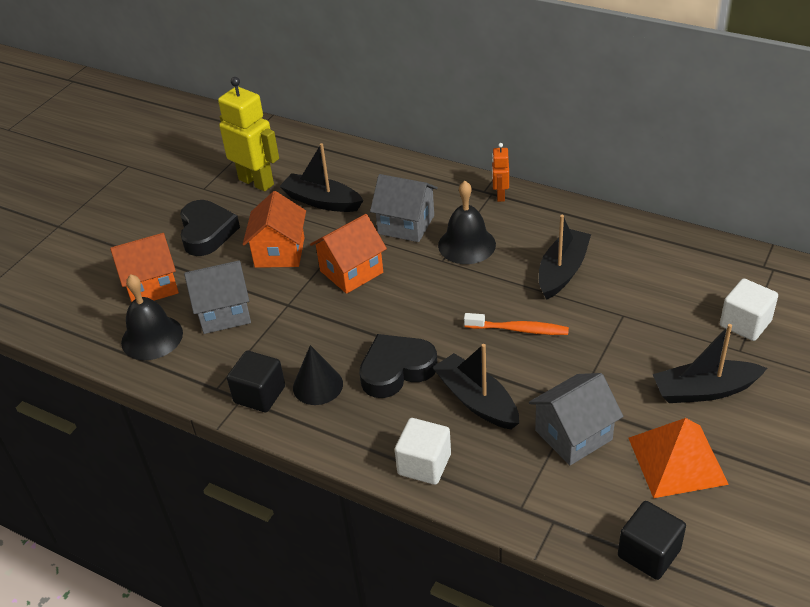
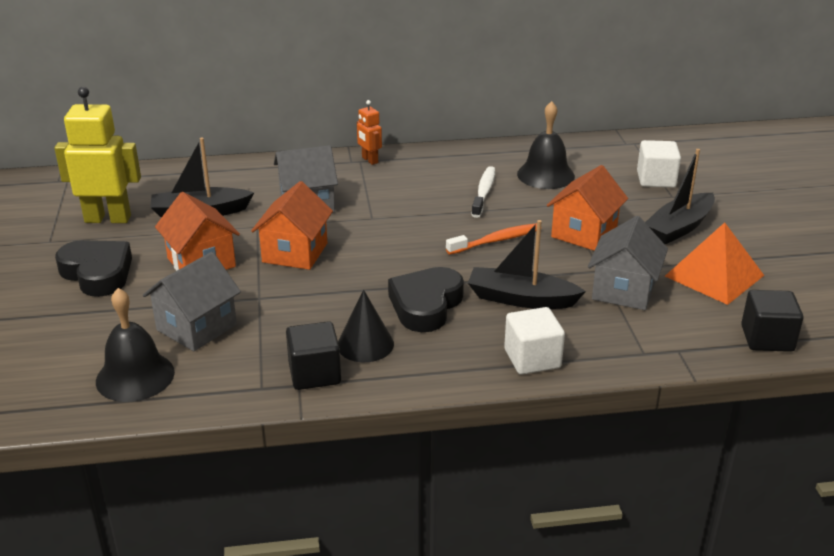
camera: 40 degrees left, 10 degrees down
orange house [110,233,179,302] -> orange house moved to [547,165,628,251]
black bell [438,181,496,264] -> black bell moved to [517,101,575,189]
black boat [539,215,591,300] -> white toothbrush [471,166,495,218]

